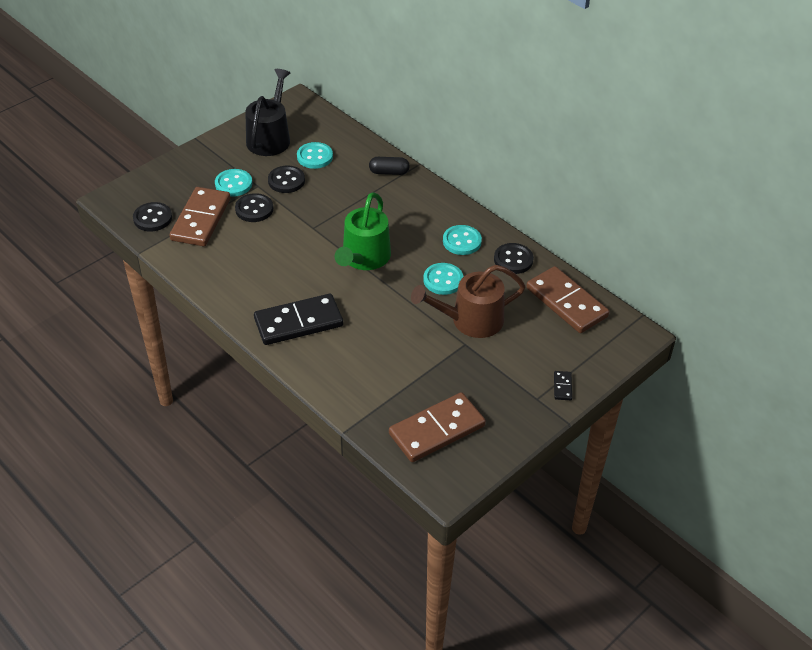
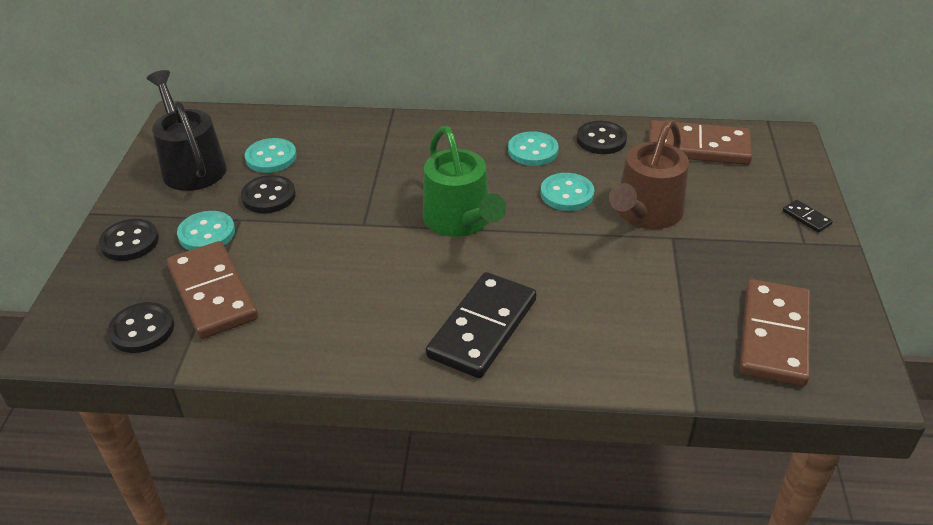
camera: 40 degrees left, 5 degrees down
black button [235,193,273,222] -> black button moved to [99,219,159,261]
black capsule [369,157,410,175] -> none

